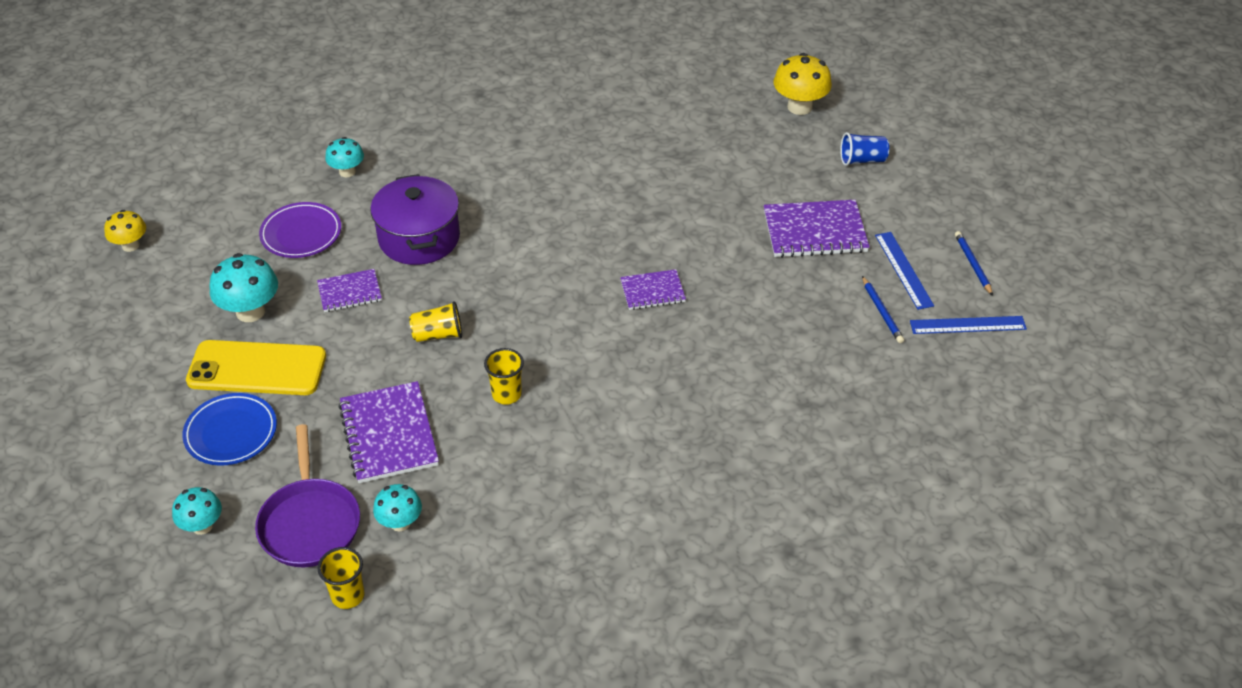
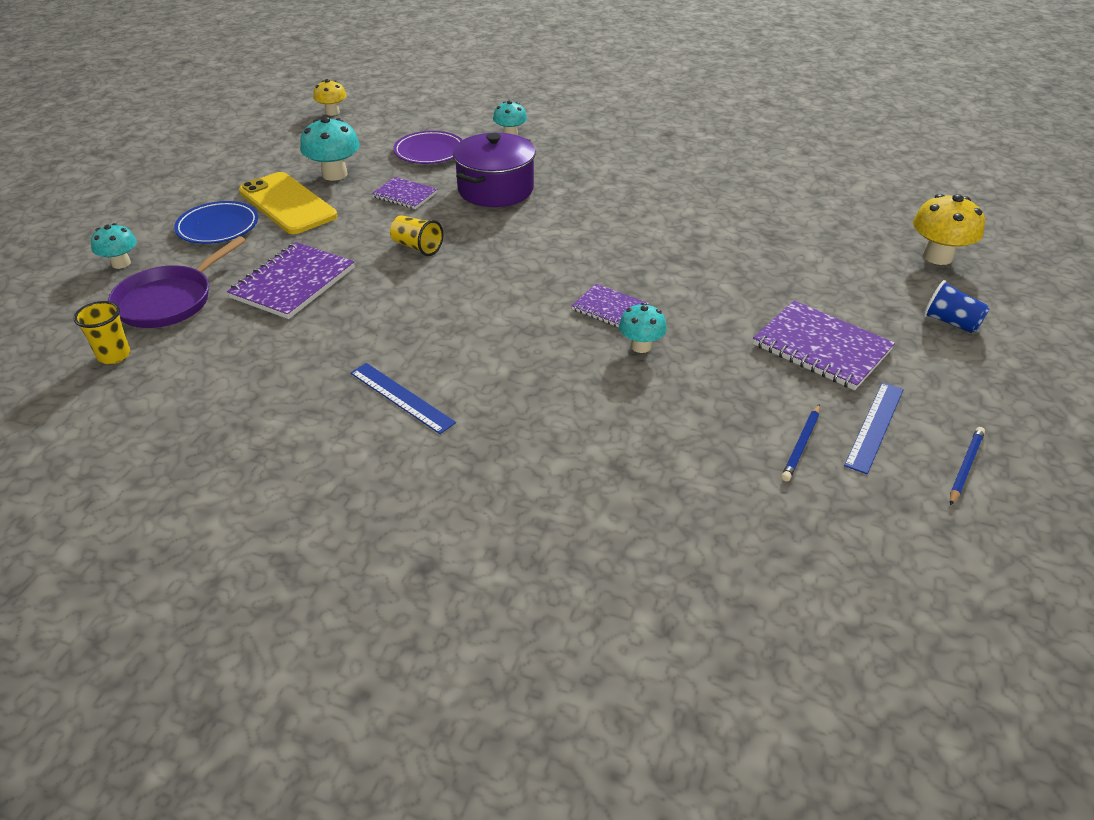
camera: 45 degrees right, 5 degrees down
turquoise mushroom [373,484,422,531] -> turquoise mushroom moved to [619,303,667,353]
yellow cup [484,348,524,405] -> none
blue ruler [910,316,1027,334] -> blue ruler moved to [350,363,456,434]

